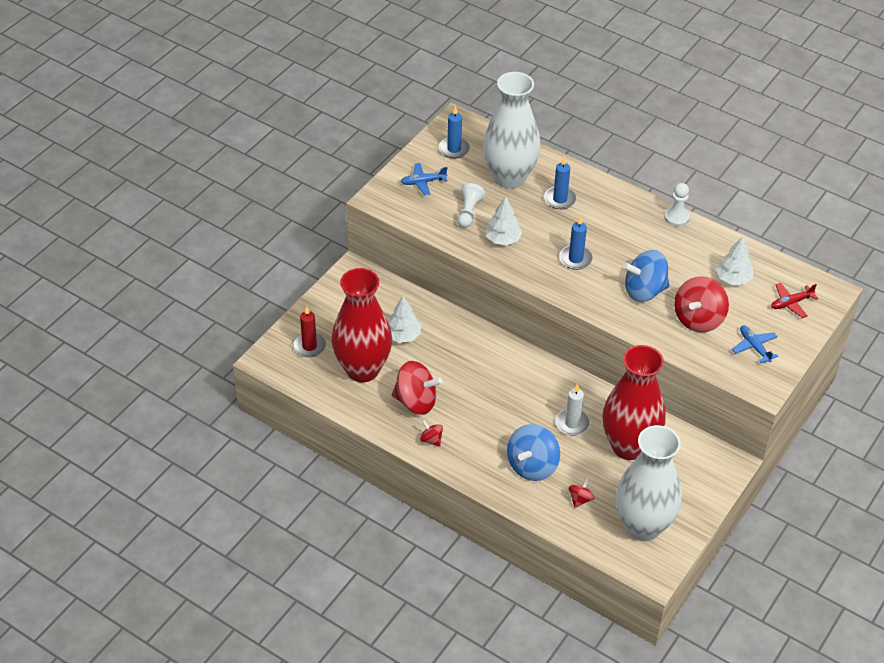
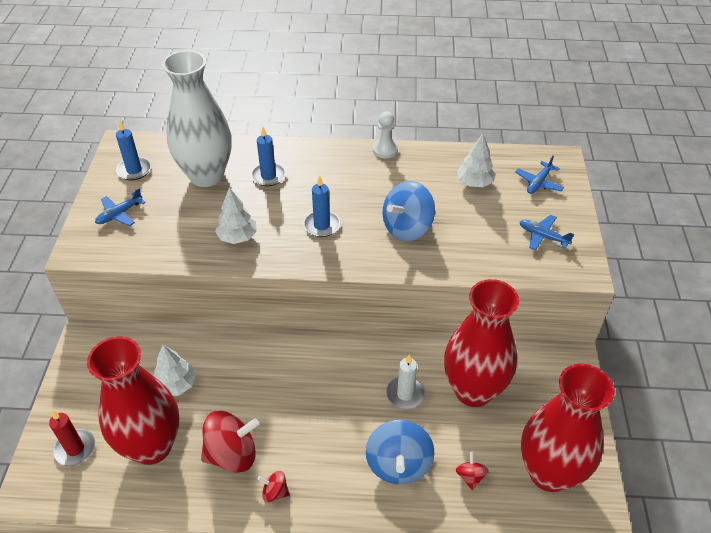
camera: 30 degrees left, 0 degrees up
white pawn [458,183,485,228] -> none
white vase [616,425,682,541] -> red vase [521,364,615,492]
red spinning top [674,276,729,332] -> none
red plane [771,283,818,318] -> blue plane [515,155,564,194]

